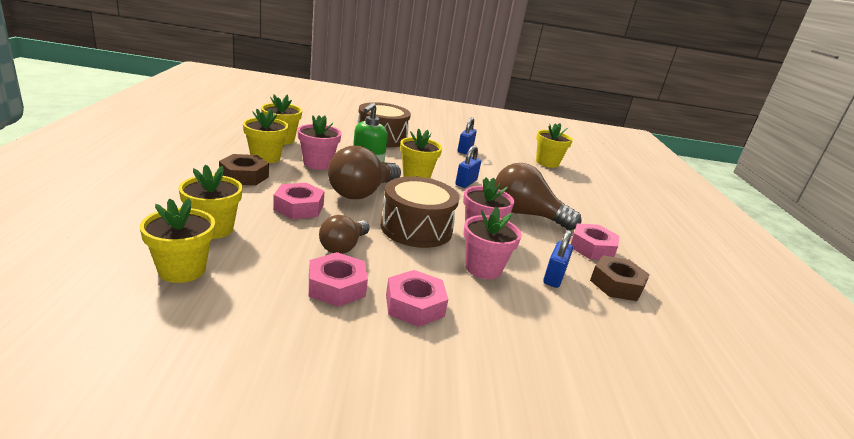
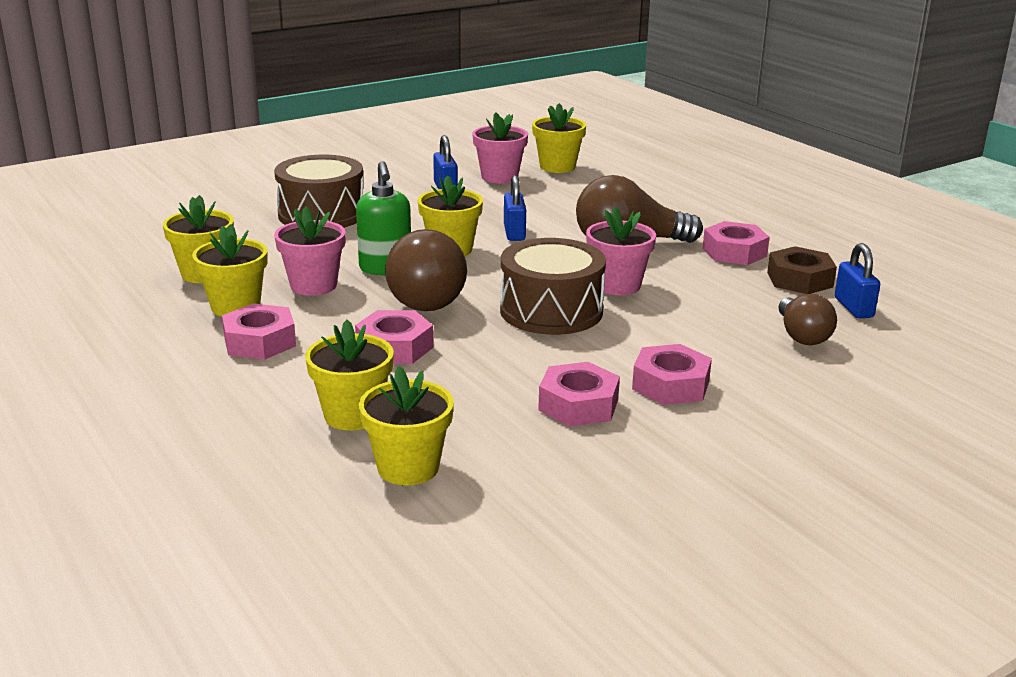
camera: 30 degrees left, 0 degrees up
brown nut [219,154,269,186] -> pink nut [222,303,296,360]
brown light bulb [319,215,370,254] -> brown light bulb moved to [778,294,837,345]
pink flower pot [463,207,522,279] -> pink flower pot moved to [472,112,528,184]
blue padlock [543,230,573,288] -> blue padlock moved to [835,243,880,319]

